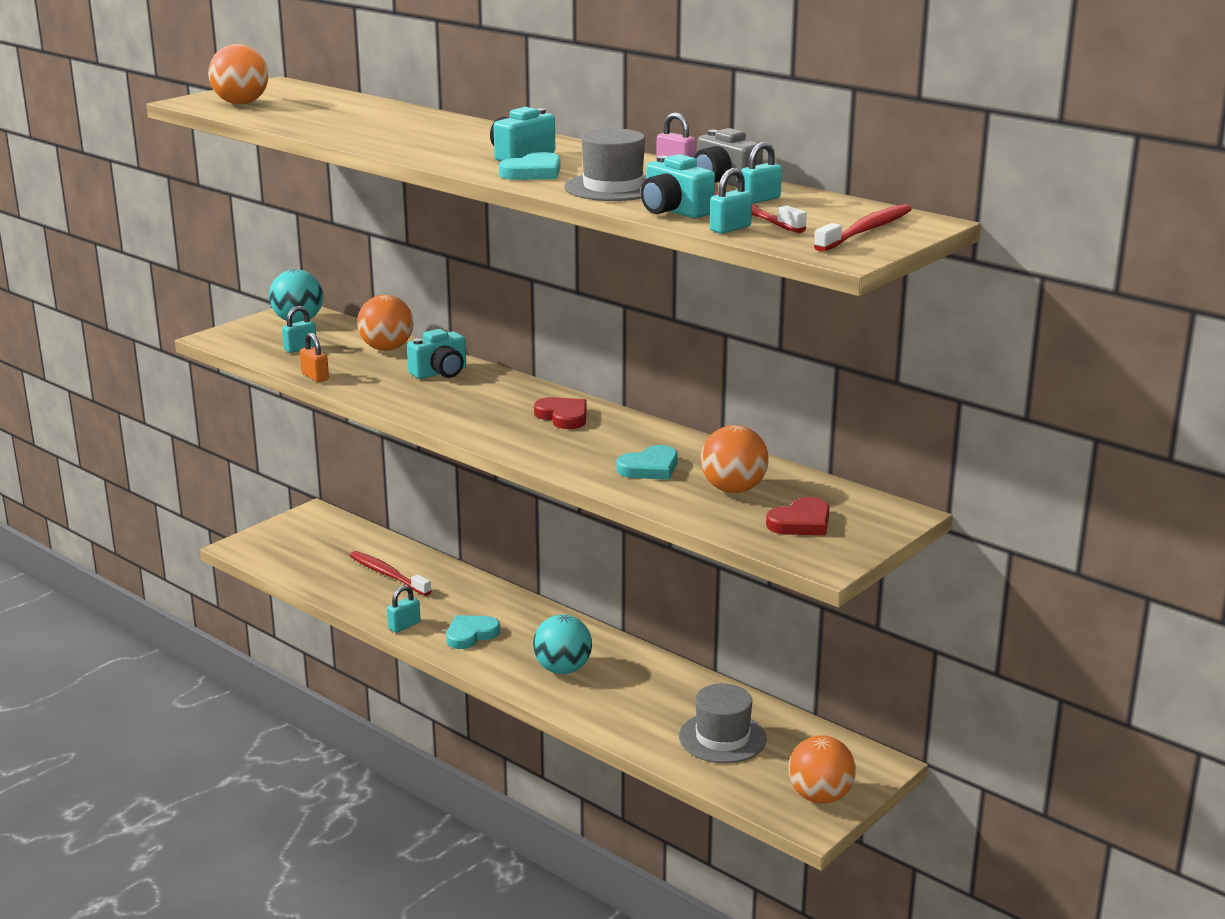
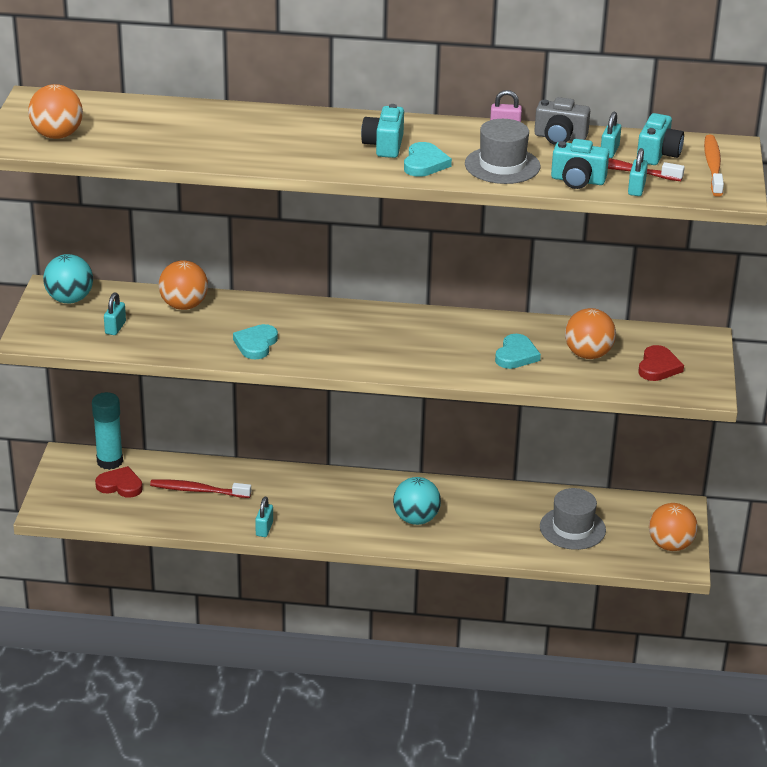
camera: 35 degrees left, 10 degrees up
orange padlock [300,333,329,382] -> none
turquoise camera [407,329,466,379] -> turquoise camera moved to [637,113,684,165]
turquoise heart [446,615,500,649] -> turquoise heart moved to [233,324,278,359]
red heart [534,397,587,429] -> red heart moved to [95,466,143,498]
red toothbrush [814,204,912,252] -> orange toothbrush [704,135,724,197]
none -> turquoise glue stick [92,392,123,470]

